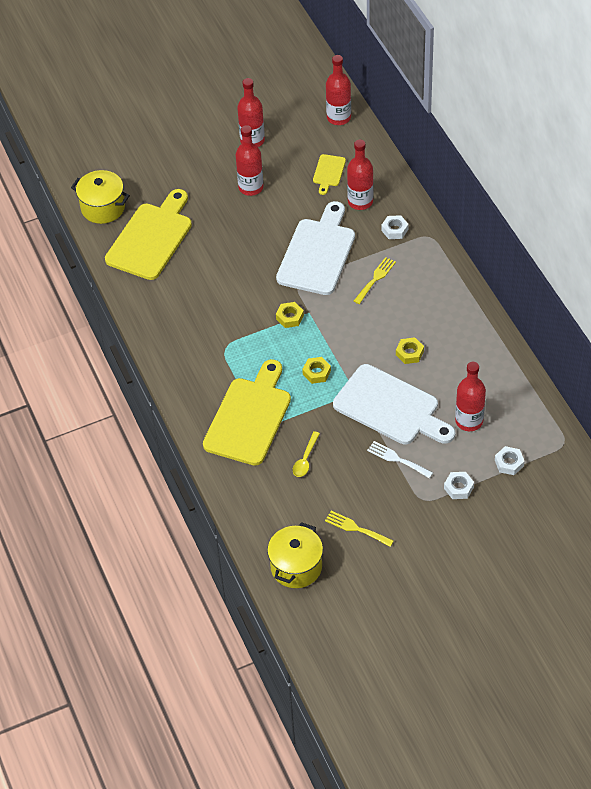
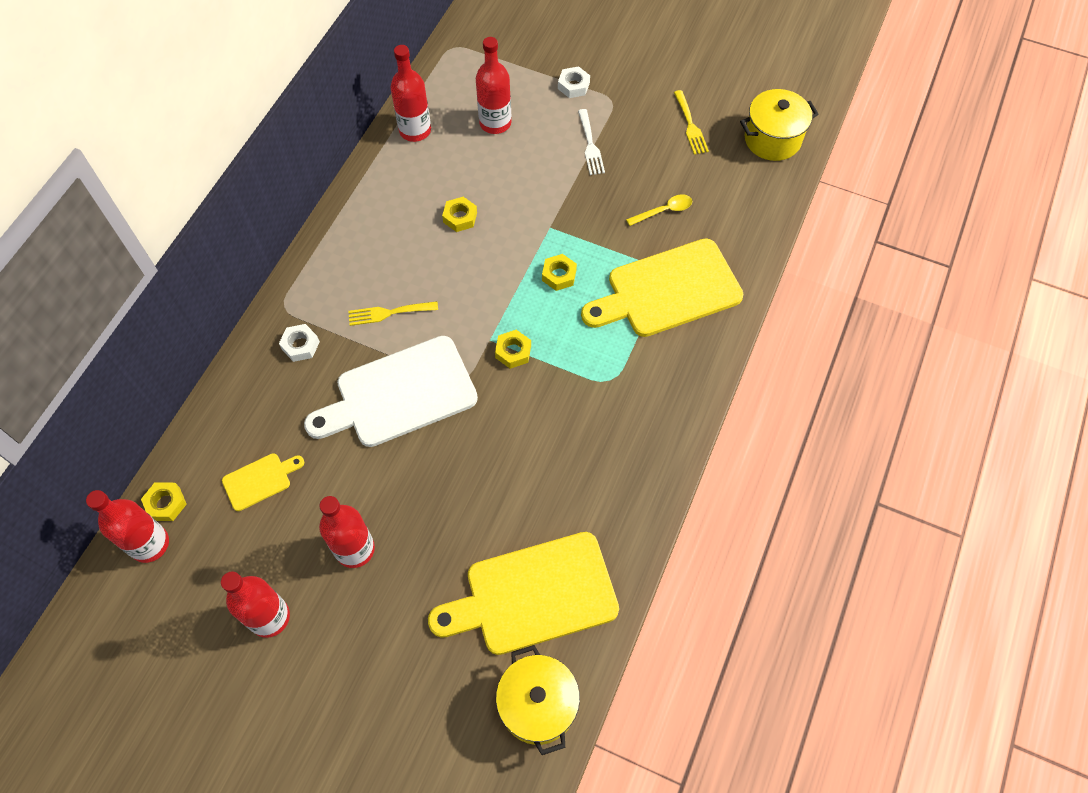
camera: 135 degrees left, 10 degrees up
white cutting board [333,364,455,444] -> none
red bottle [347,140,373,210] -> red bottle moved to [390,45,431,142]
white nut [495,446,525,475] -> none
none -> yellow nut [141,482,187,521]

